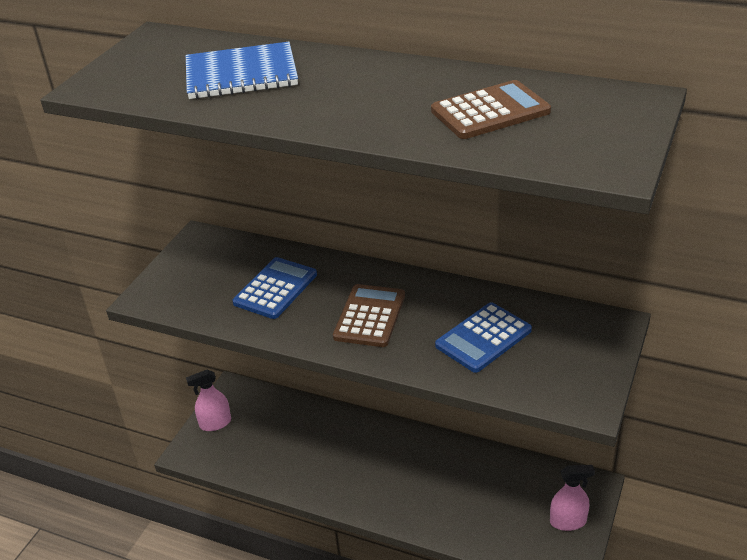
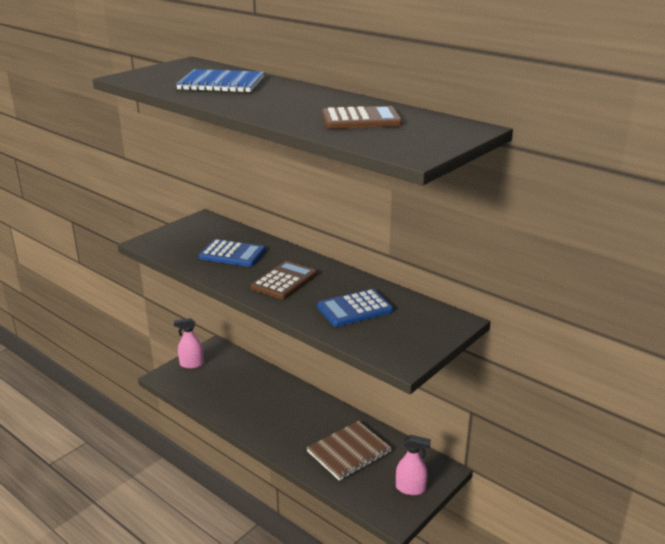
camera: 15 degrees right, 10 degrees down
blue calculator [233,257,317,319] -> blue calculator turned 60 degrees clockwise [199,239,266,267]
none -> brown notebook [306,421,392,481]

